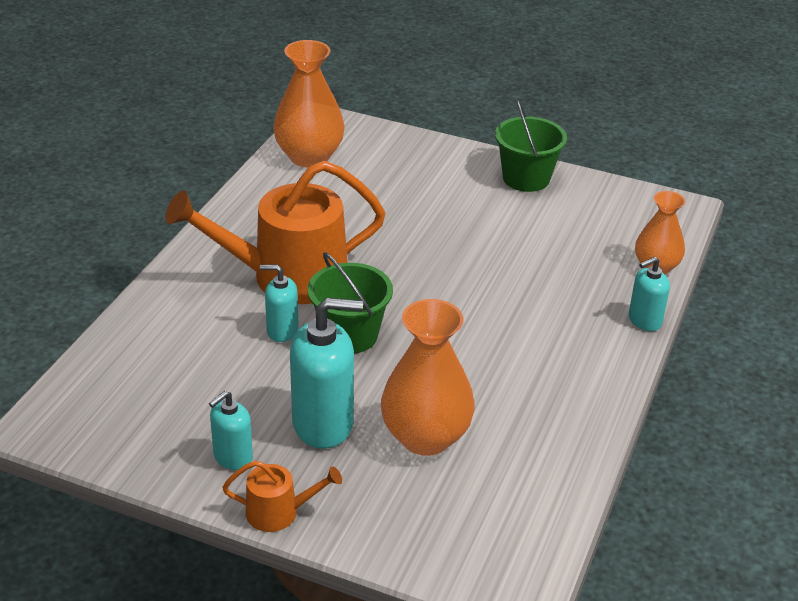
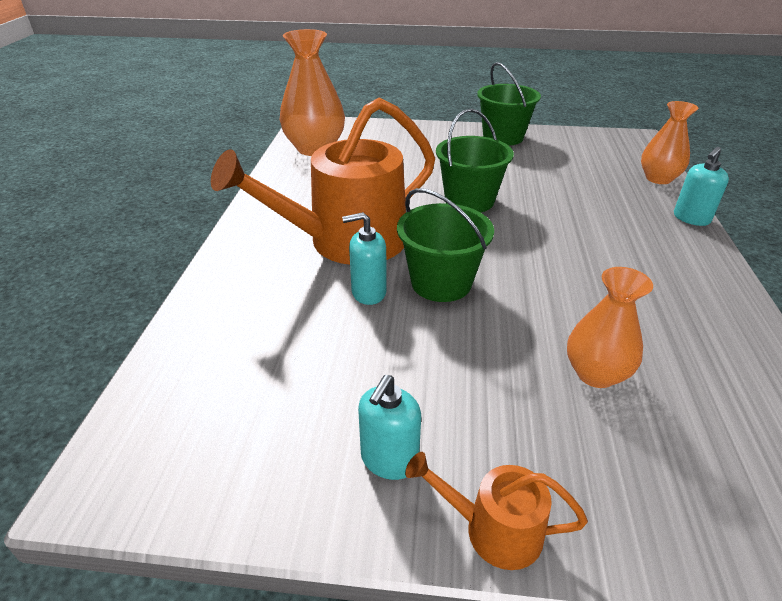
camera: 15 degrees left, 0 degrees up
orange watering can [222,461,342,532] -> orange watering can turned 150 degrees counterclockwise [405,452,588,570]
turquoise soap dispenser [290,298,363,449] -> none
orange vase [381,299,475,456] -> orange vase [567,267,653,388], size x0.63
none -> green bucket [436,109,514,213]

